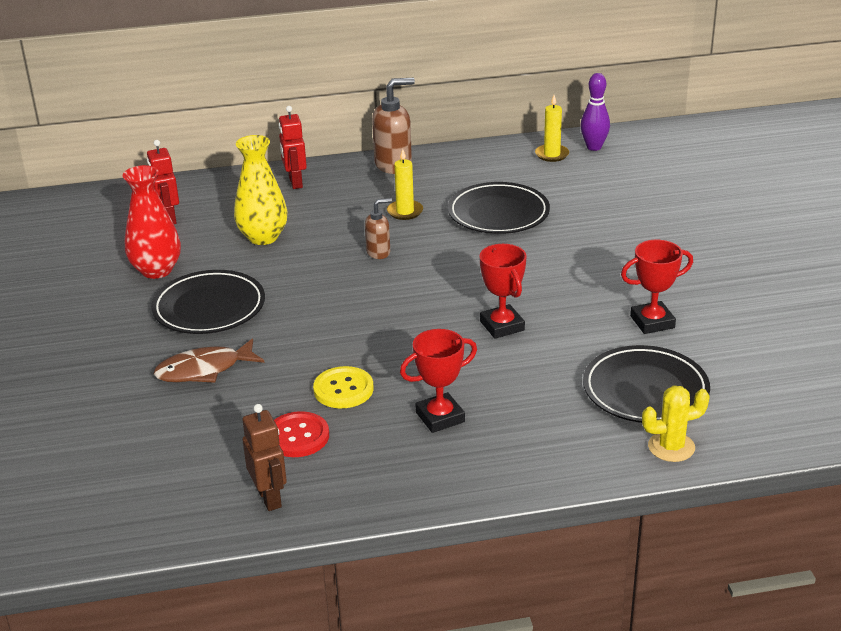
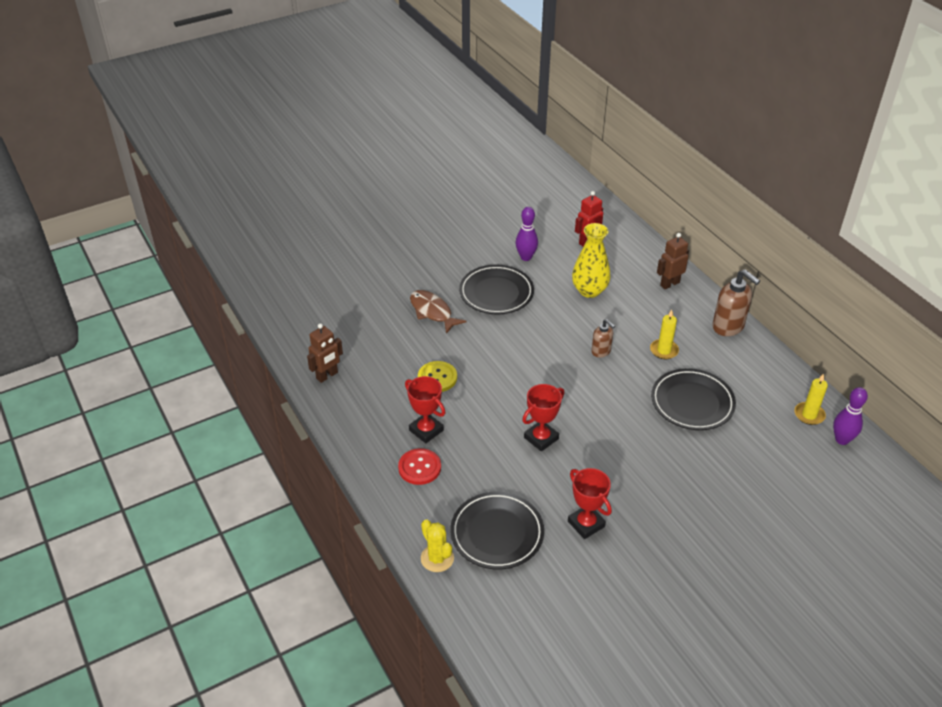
camera: 70 degrees right, 10 degrees up
red vase [123,165,181,279] -> purple bowling pin [516,207,538,261]
red button [274,411,329,457] -> red button moved to [398,448,441,485]
red robot [279,106,307,189] -> brown robot [657,233,689,289]

